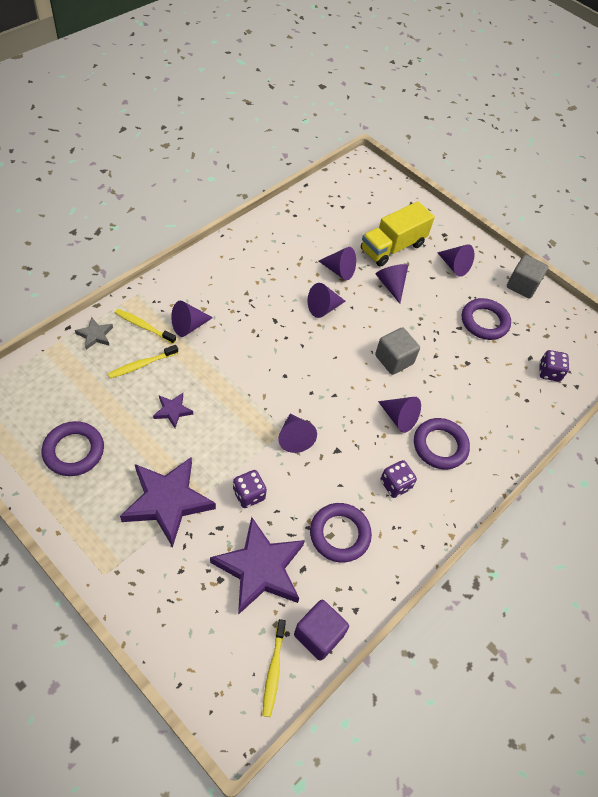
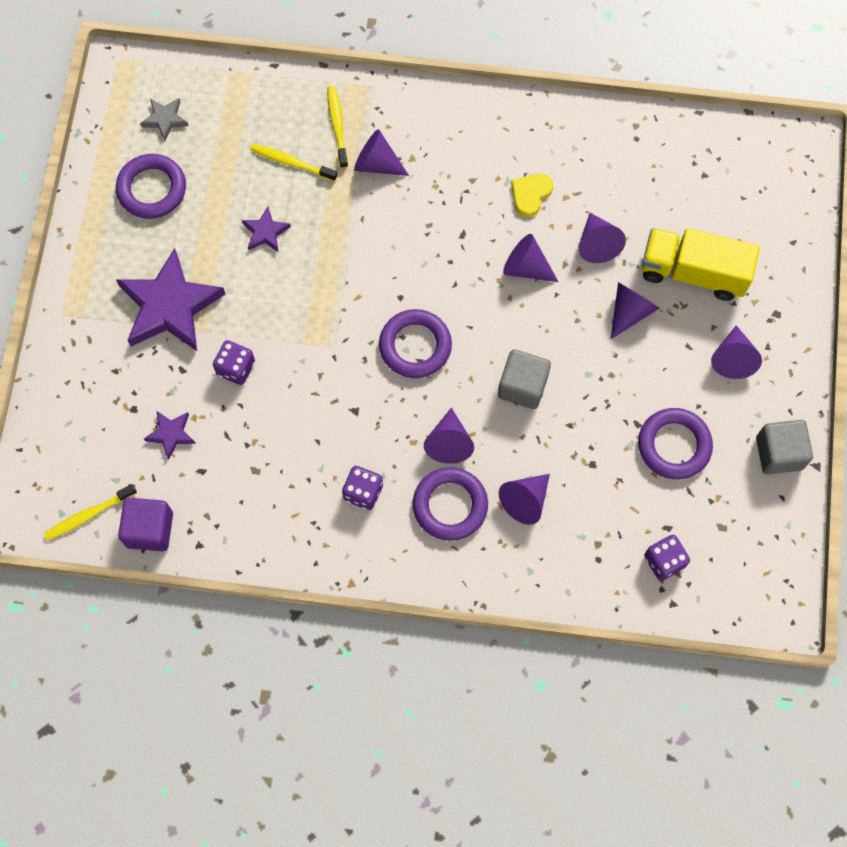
camera: 60 degrees right, 15 degrees up
grey star [75,317,113,350] -> grey star moved to [140,98,189,142]
purple star [210,517,305,615] -> purple star [144,411,196,460], size x0.46
purple cone [278,414,317,453] -> purple cone moved to [499,474,550,525]
purple ring [310,503,372,562] -> purple ring moved to [379,309,452,378]
none -> yellow heart [511,174,553,217]

